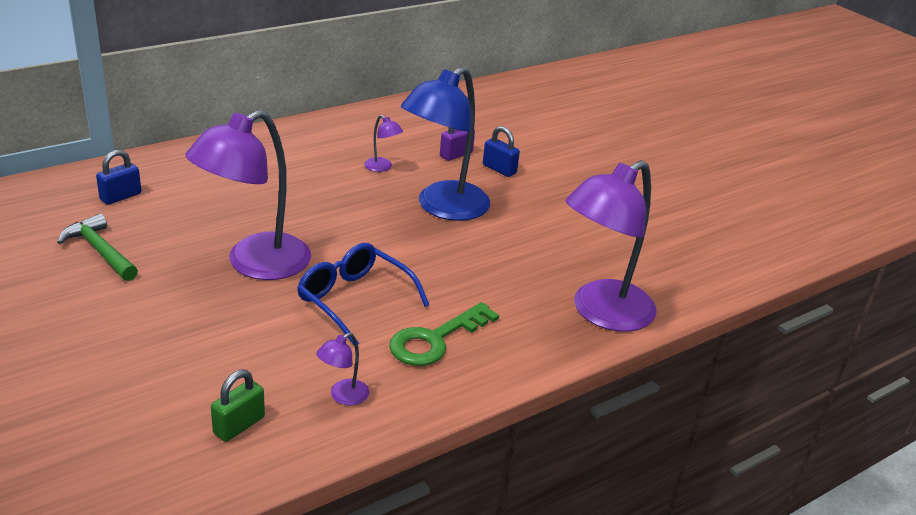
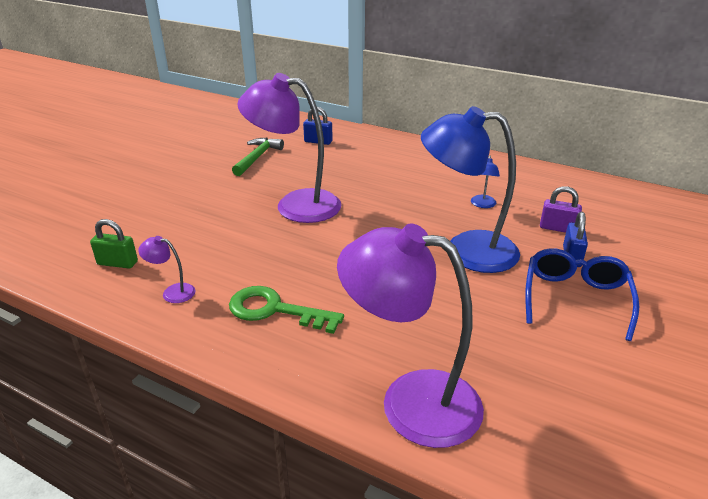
camera: 65 degrees right, 0 degrees up
blue glasses [297,243,429,345] -> blue glasses moved to [525,248,639,341]
purple lamp [364,115,403,172] -> blue lamp [471,156,500,208]

